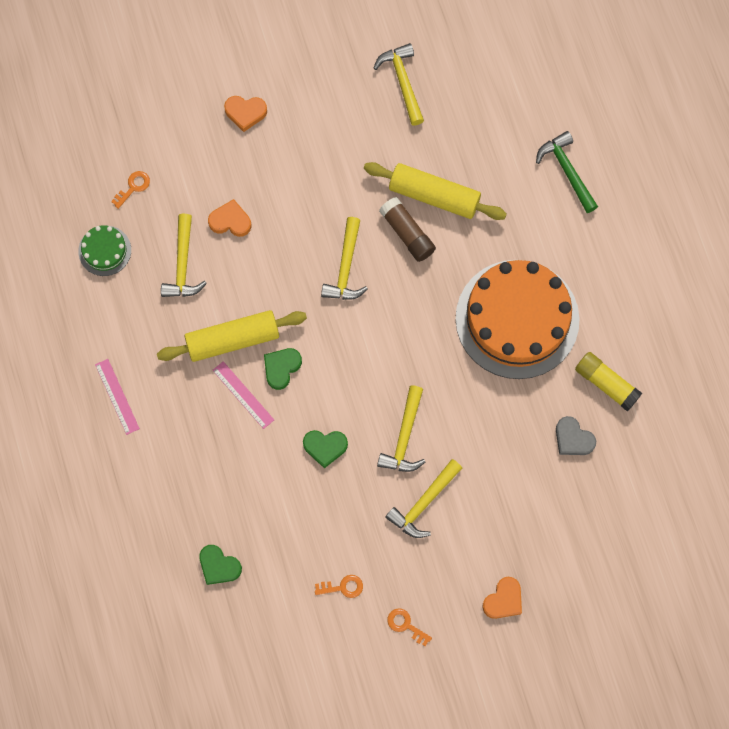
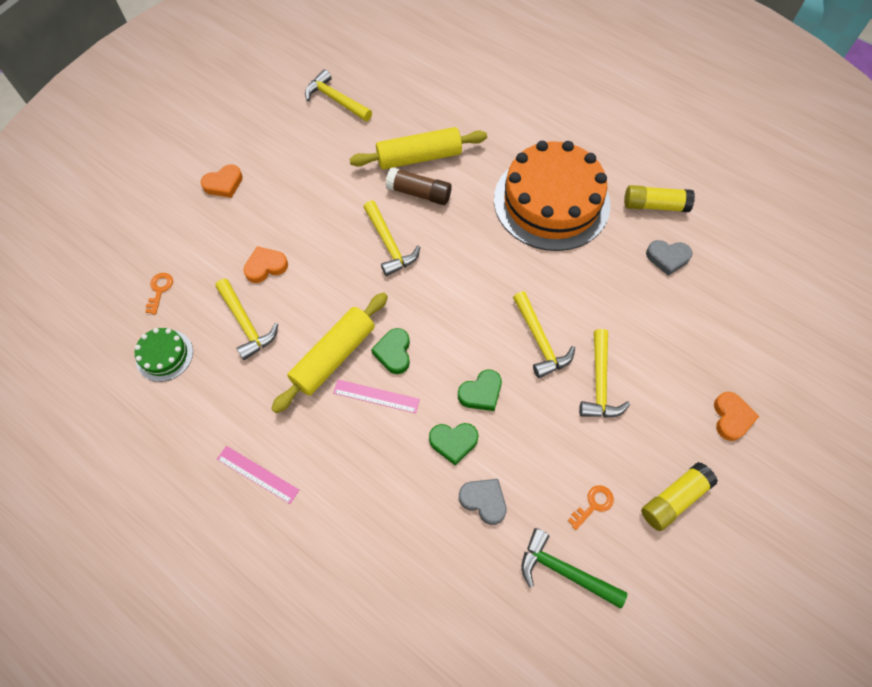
camera: 35 degrees left, 10 degrees down
green heart [199,545,242,585] -> green heart moved to [429,423,479,465]
orange key [387,608,432,646] -> yellow glue stick [641,462,718,531]
green hammer [536,131,598,213] -> green hammer moved to [522,528,628,609]
none -> grey heart [459,479,507,525]

